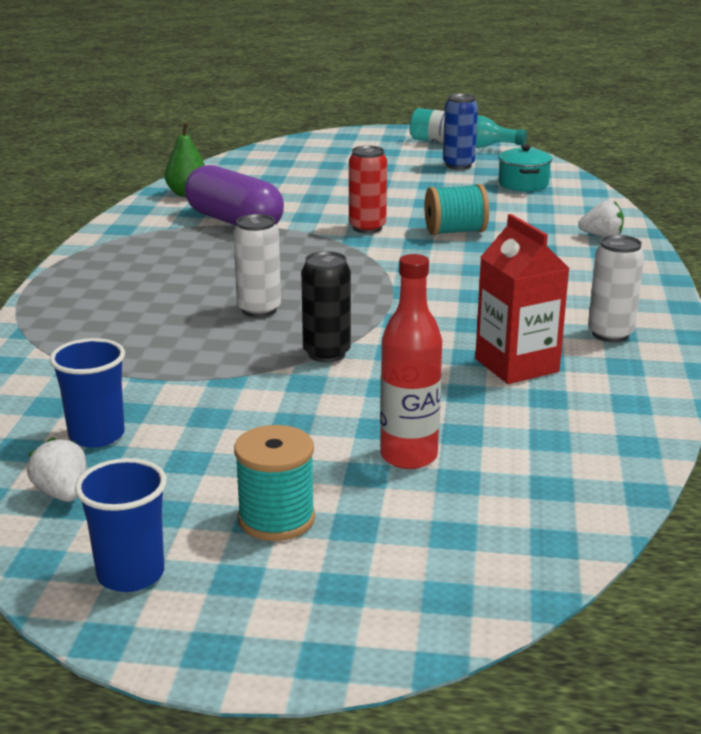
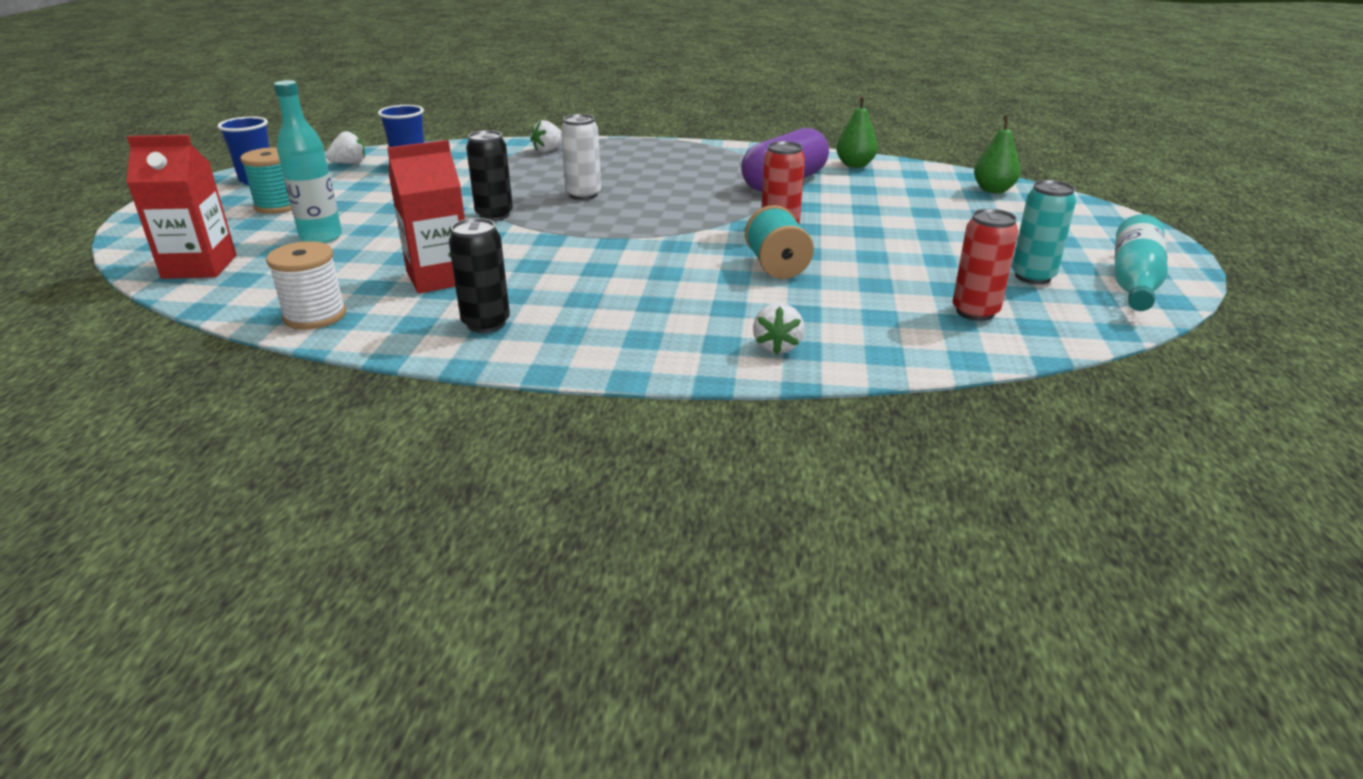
camera: 90 degrees right, 5 degrees up
red bottle [380,254,442,469] -> turquoise bottle [274,80,342,243]
blue can [443,93,478,169] -> turquoise can [1012,180,1076,284]
turquoise pot [498,145,552,191] -> red can [952,209,1018,321]
white can [588,235,644,342] -> black can [449,218,510,333]
none -> red carton [126,135,237,279]
none -> white spool [266,241,346,330]
none -> white strawberry [530,120,562,153]
none -> green pear [974,115,1021,193]

